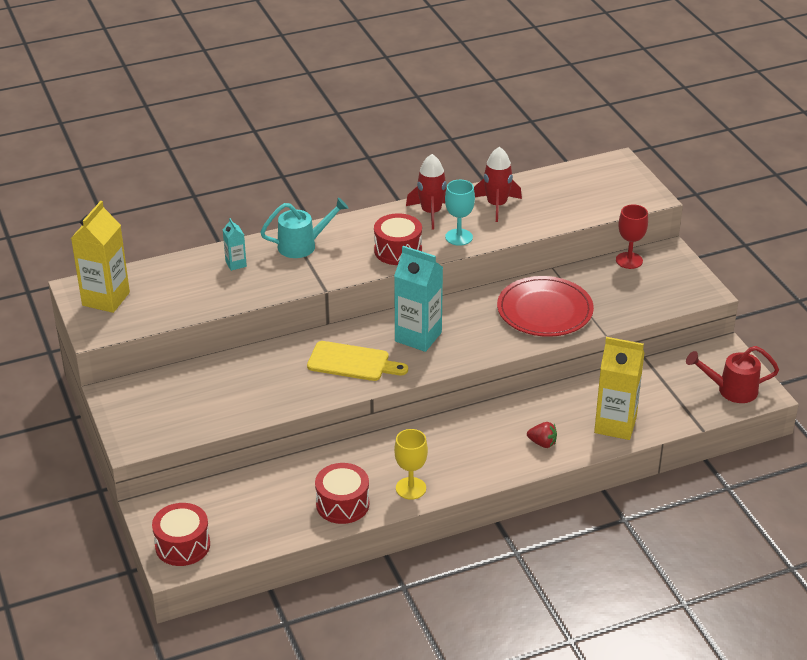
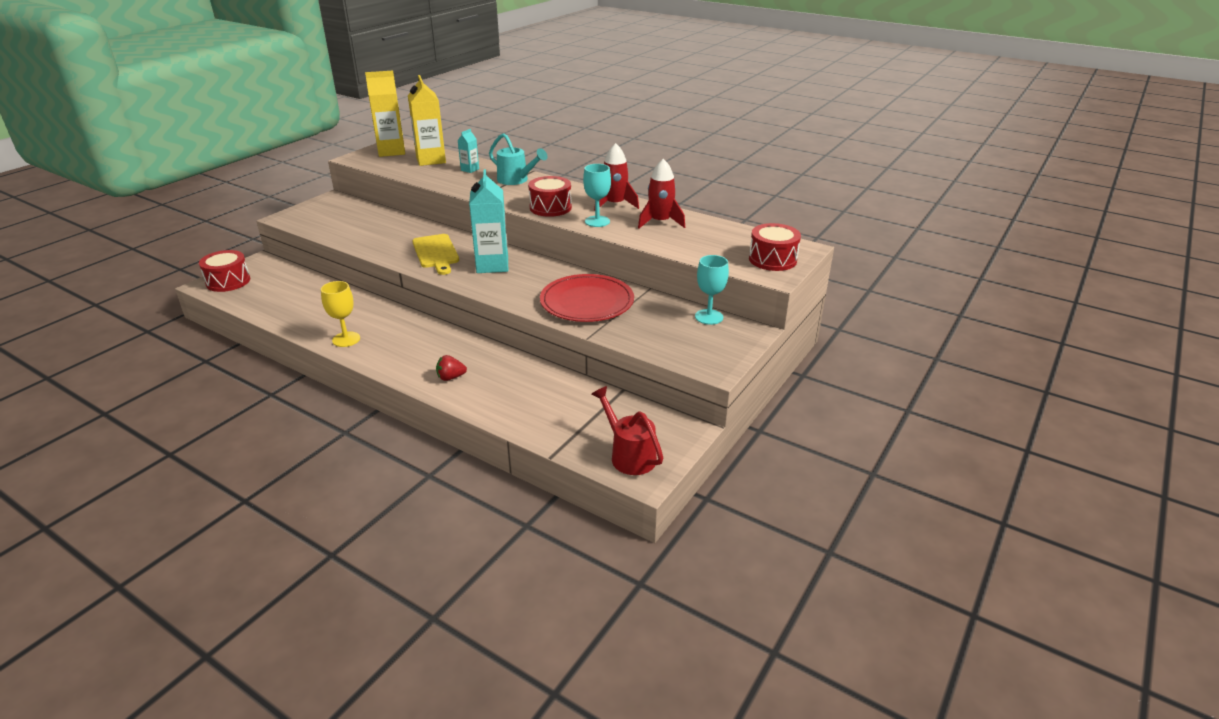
camera: 55 degrees right, 5 degrees down
red drum [315,463,369,524] -> red drum moved to [749,223,801,271]
red strawberry [527,422,557,448] -> red strawberry turned 90 degrees clockwise [436,355,467,381]
yellow carton [594,337,644,440] -> yellow carton moved to [408,75,446,166]
red goblet [616,205,648,269] -> turquoise goblet [695,255,729,325]

